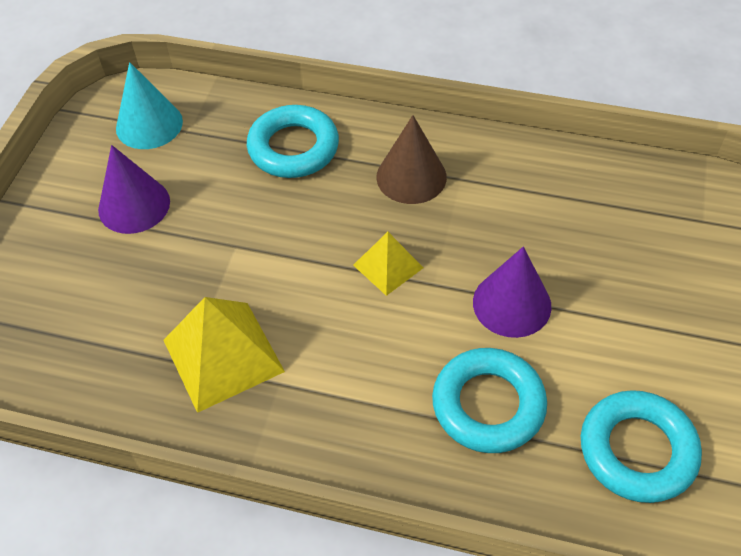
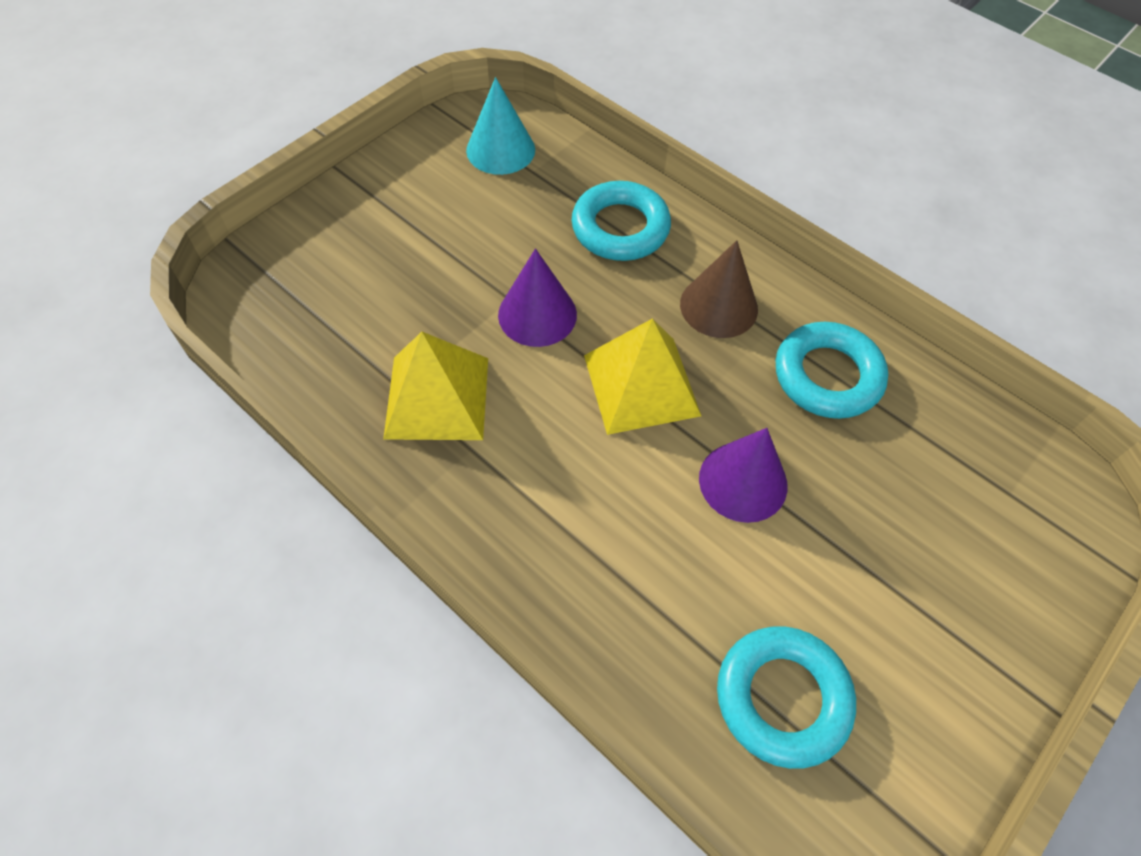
camera: 25 degrees right, 5 degrees up
purple cone [98,145,170,234] -> purple cone moved to [498,249,577,347]
yellow pyramid [353,232,423,296] -> yellow pyramid [584,318,701,435], size x1.74
turquoise ring [432,348,547,453] -> turquoise ring moved to [776,322,888,419]

